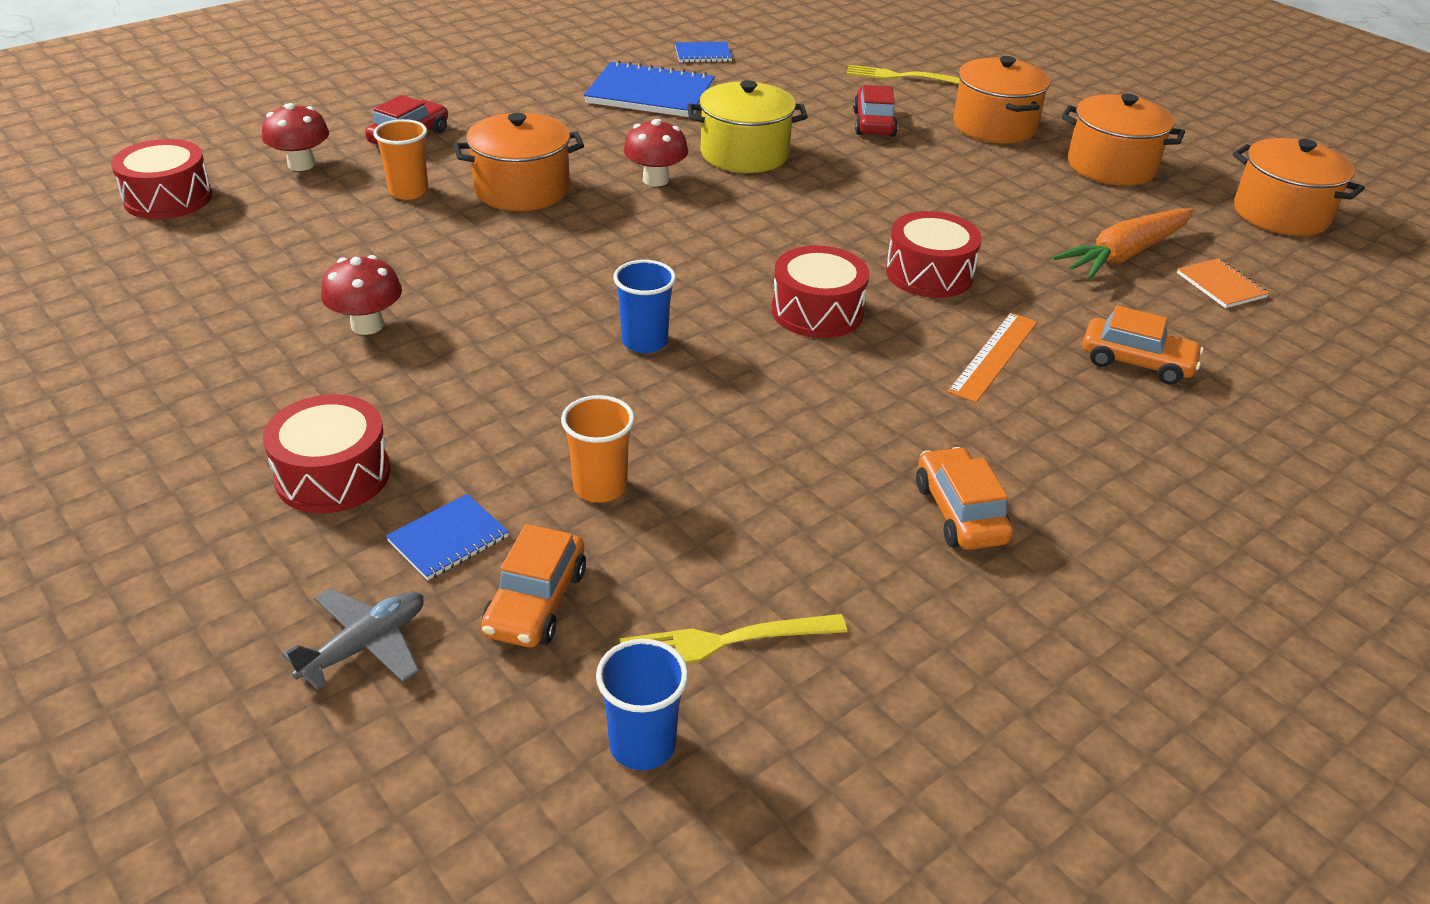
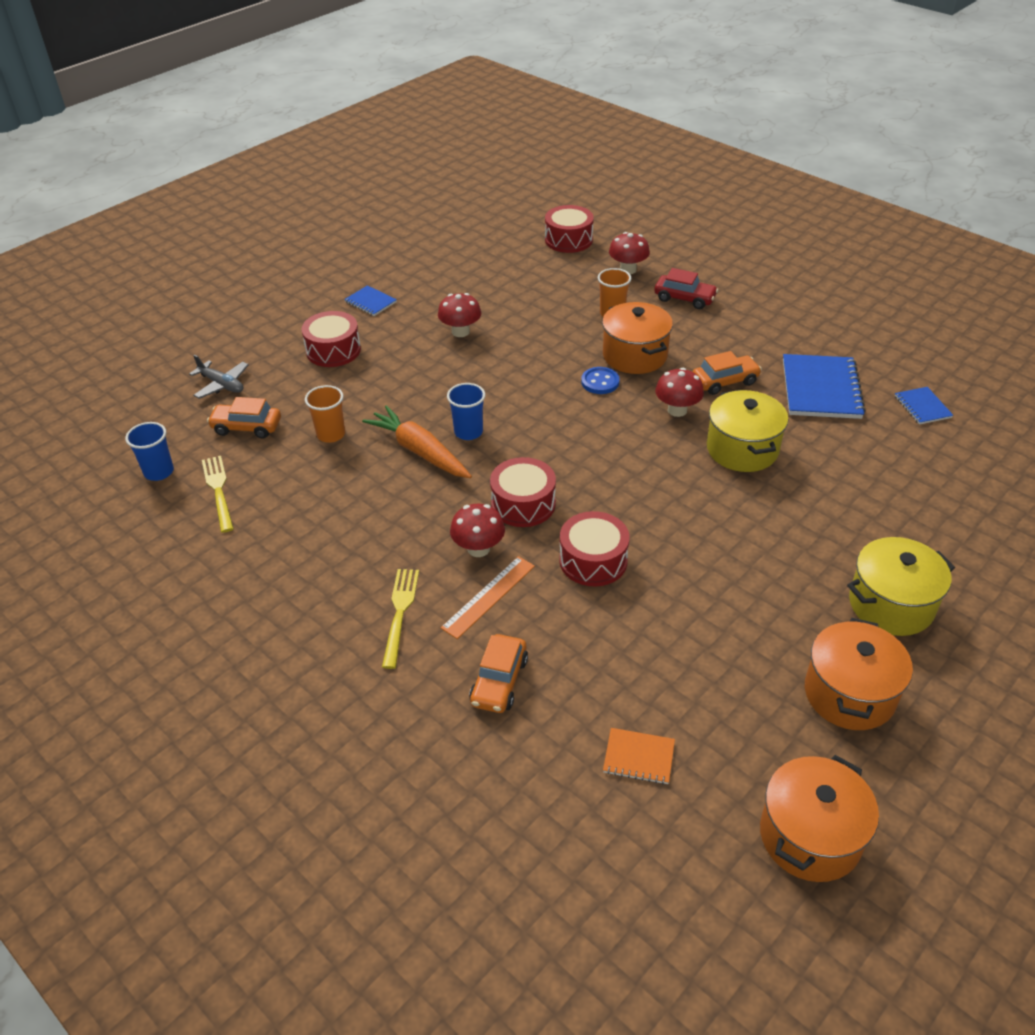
camera: 85 degrees right, 5 degrees up
blue notebook [386,494,509,580] -> blue notebook moved to [344,285,397,316]
yellow fork [846,65,960,84] -> yellow fork moved to [382,569,419,669]
red car [853,85,898,137] -> none
orange car [916,447,1013,550] -> orange car moved to [693,351,762,395]
orange ruler [948,313,1037,403] -> orange ruler turned 75 degrees counterclockwise [441,556,535,639]
orange pot [953,56,1050,144] -> yellow pot [847,537,955,636]
orange carrot [1052,208,1194,279] -> orange carrot moved to [362,405,472,478]
orange notebook [1177,258,1269,308] -> orange notebook turned 45 degrees clockwise [603,728,675,784]
none -> red mushroom [450,504,505,557]
none -> blue button [581,367,620,394]

